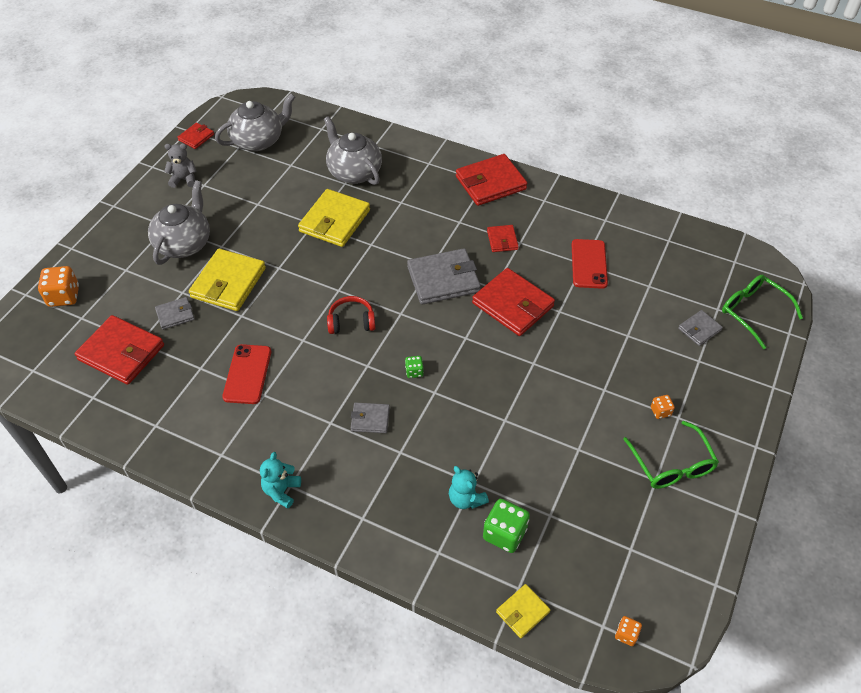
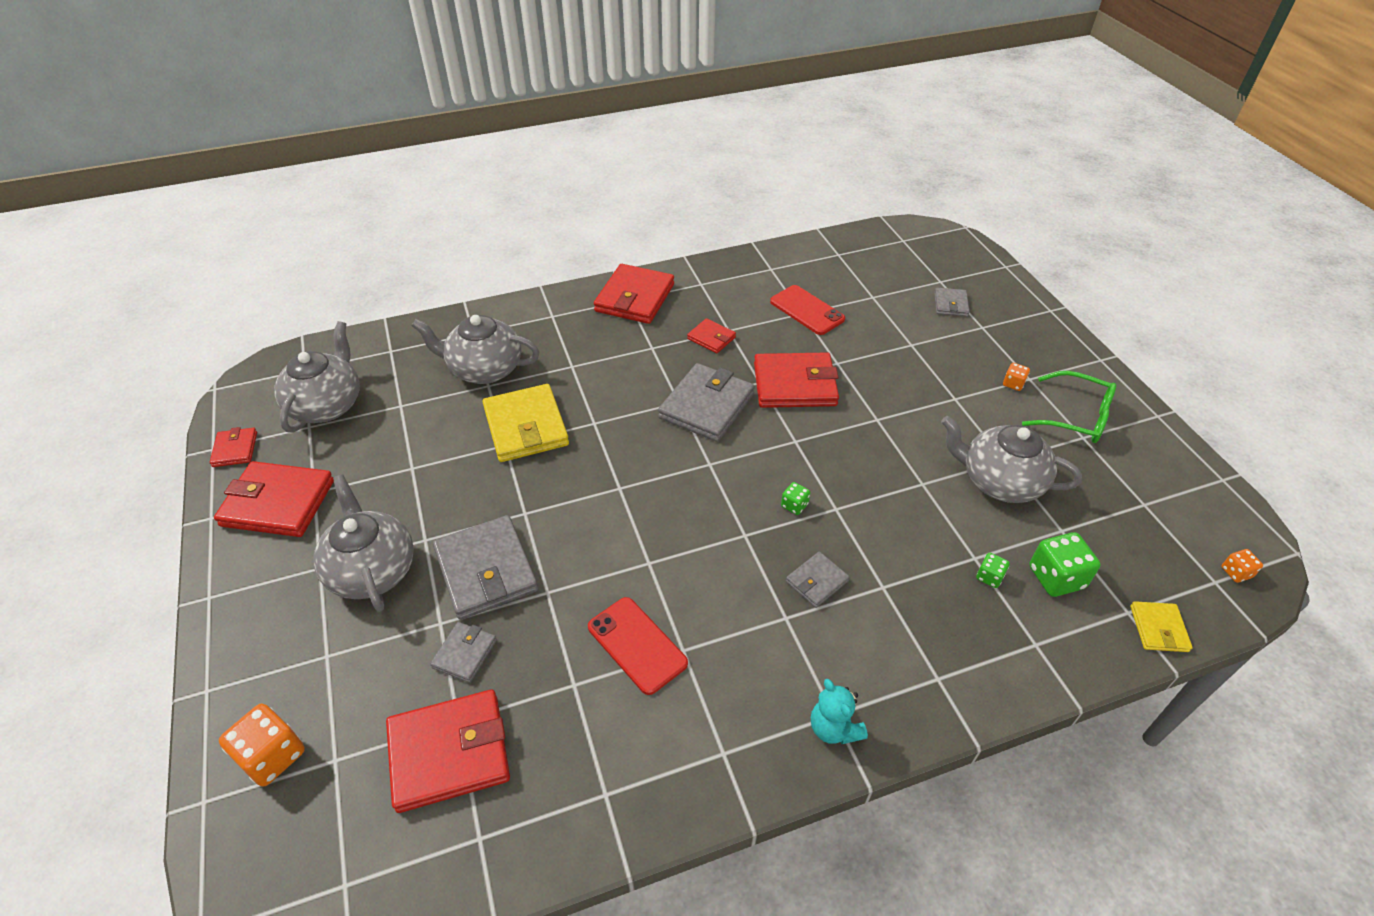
camera: 45 degrees left, 5 degrees down
grey teddy bear [164,143,197,188] -> red wallet [214,461,334,537]
yellow wallet [189,249,266,311] -> grey wallet [433,515,538,620]
red headphones [327,296,375,334] -> none
turquoise teddy bear [449,466,489,509] -> green dice [976,553,1010,588]
green glasses [722,275,803,349] -> none
none -> grey teapot [941,416,1082,503]

